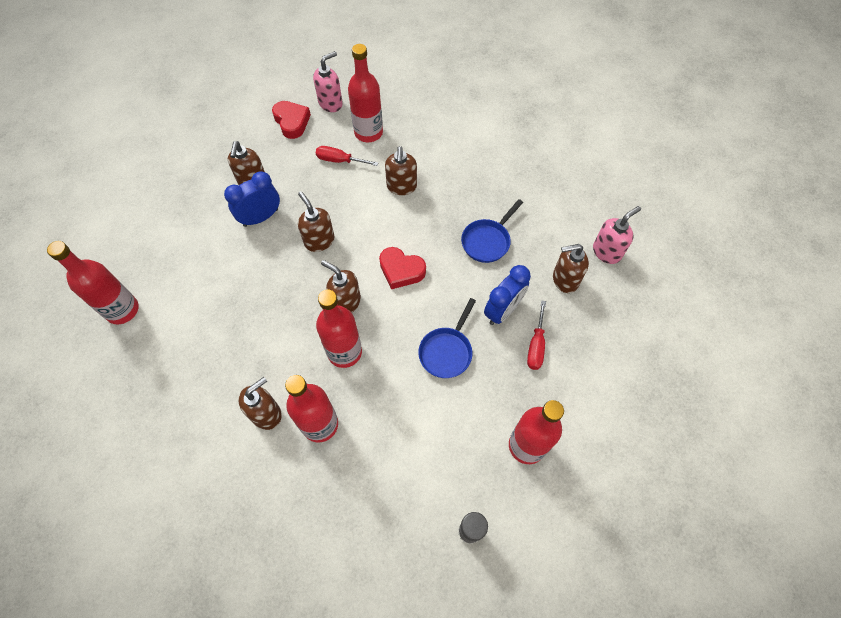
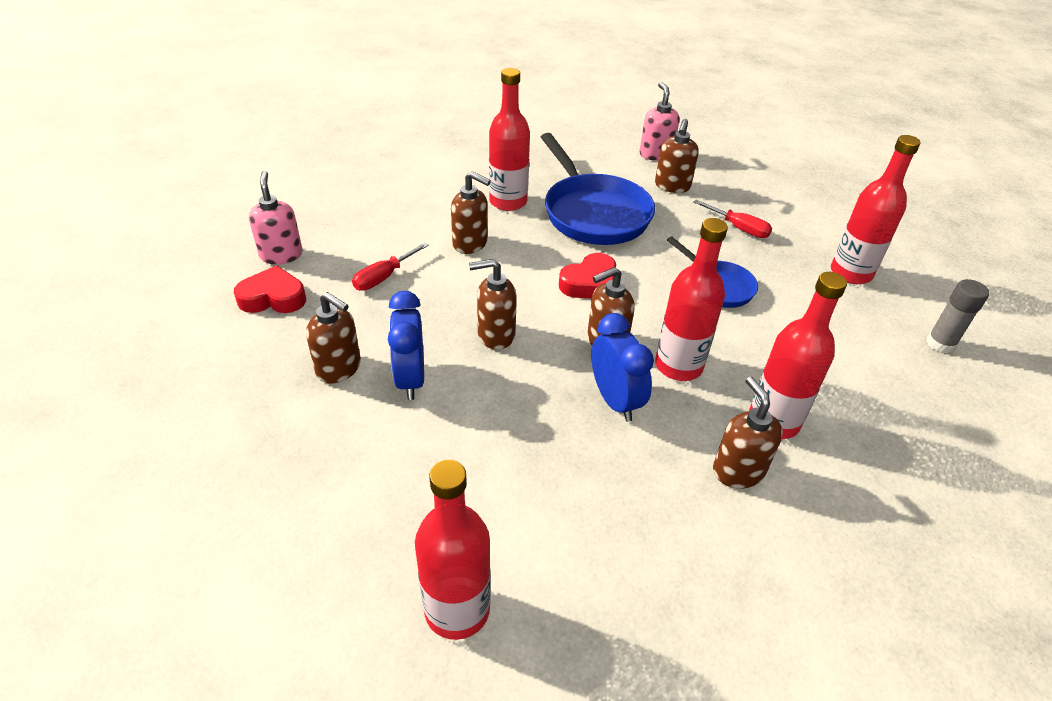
camera: 65 degrees left, 20 degrees down
red bottle [348,44,383,142] -> red bottle moved to [489,68,530,211]
blue pan [461,199,523,263] -> blue pan [541,133,655,245], size x1.83
blue clock [484,265,531,325] -> blue clock moved to [591,313,654,422]

